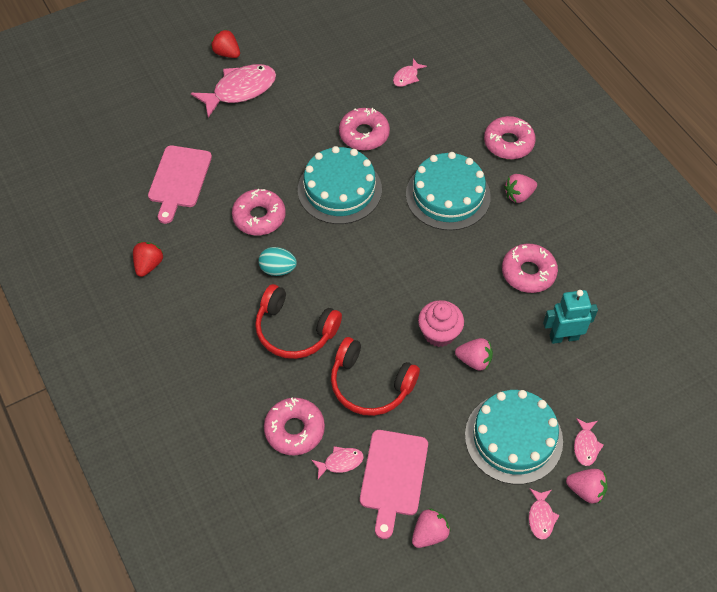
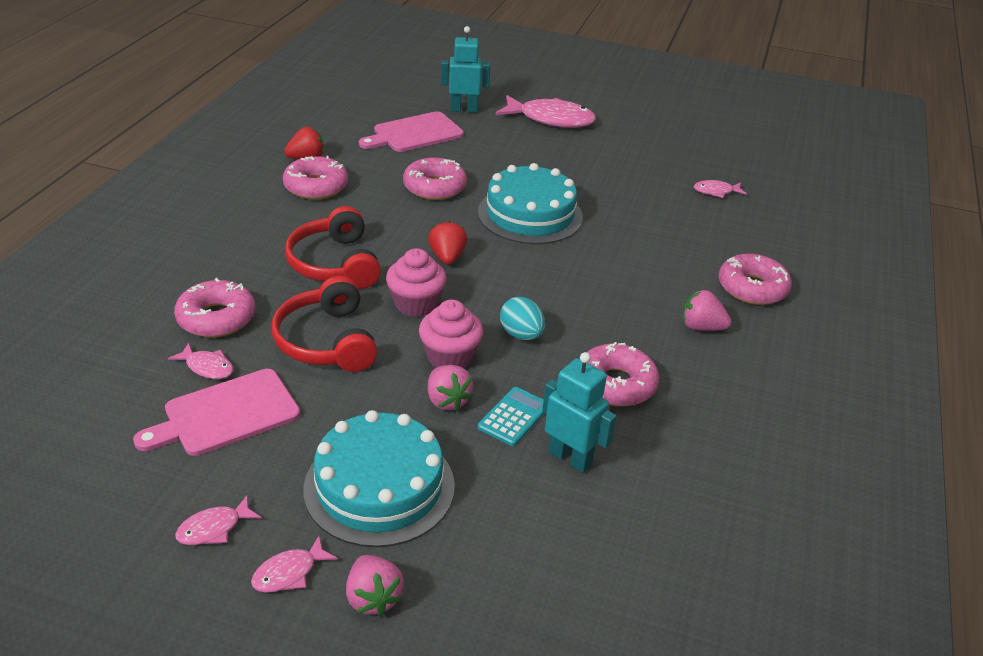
camera: 45 degrees right, 20 degrees down
red strawberry [211,29,240,58] -> red strawberry moved to [428,221,467,265]
turquoise egg [258,247,297,276] -> turquoise egg moved to [500,297,545,340]
pink donut [339,108,390,150] -> pink donut moved to [283,156,348,200]
turquoise cake [406,152,491,230] -> none
pink strawberry [412,508,451,548] -> none
pink fish [574,418,604,466] -> pink fish moved to [175,495,262,545]
none -> pink cupcake [386,248,447,317]
none -> turquoise robot [441,26,490,113]
none -> turquoise calculator [478,387,545,446]

